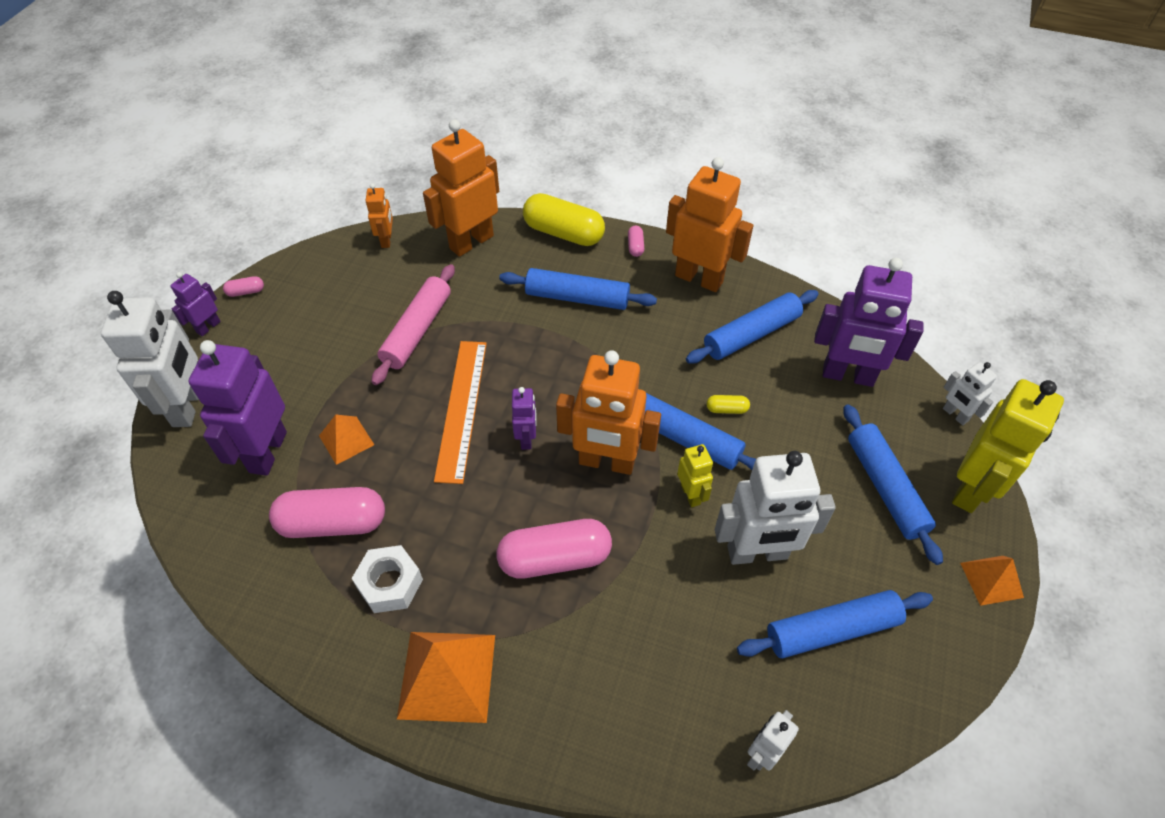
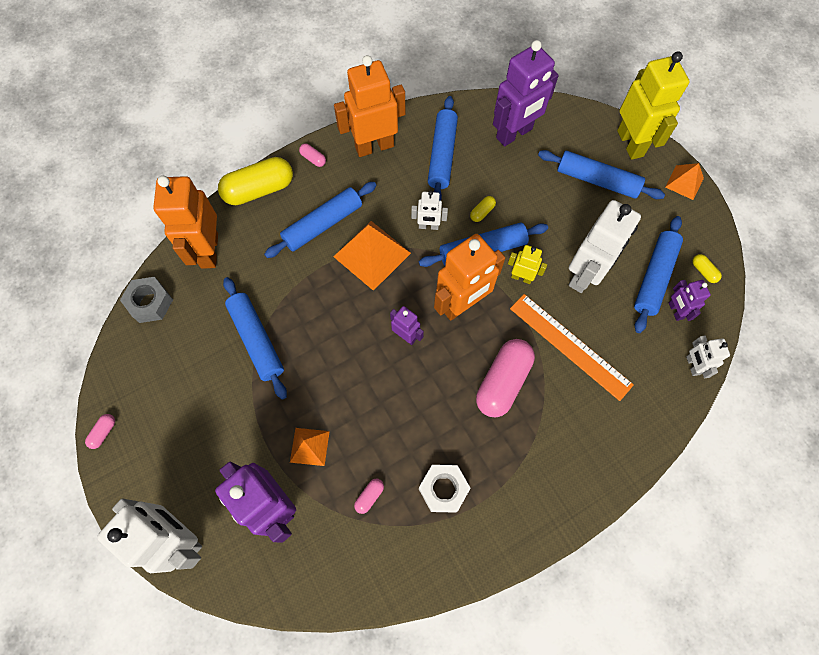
camera: 50 degrees left, 15 degrees up
purple robot [171,272,221,336] -> purple robot moved to [669,280,711,321]
pink capsule [269,487,385,538] -> pink capsule [354,478,384,514], size x0.43
orange robot [366,183,393,248] -> grey nut [120,277,173,323]
pink rolling pin [372,264,455,385] -> blue rolling pin [223,277,287,399]
orange pyramid [397,632,495,723] -> orange pyramid moved to [333,221,411,291]
orange ruler [434,341,487,484] -> orange ruler moved to [510,294,634,401]
white robot [943,362,997,425] -> white robot moved to [411,191,448,230]
none -> yellow capsule [692,254,722,283]

